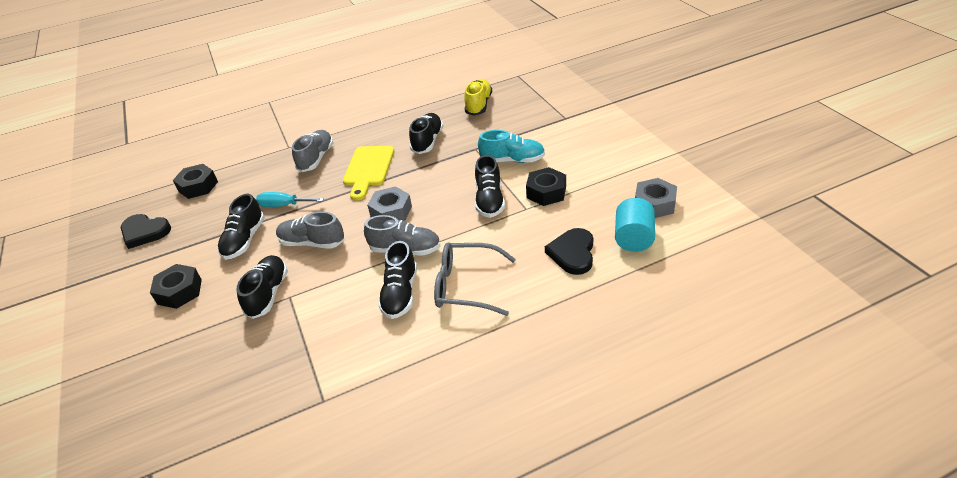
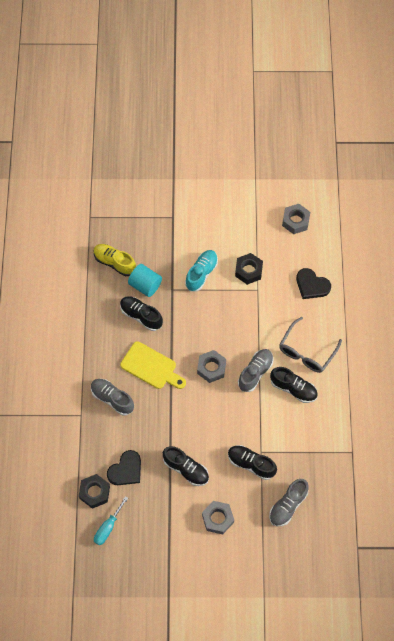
camera: 70 degrees left, 25 degrees up
black heart [121,214,171,249] -> black heart moved to [107,450,141,485]
black nut [150,264,202,309] -> grey nut [202,501,234,535]
turquoise screwdriver [256,192,324,207] -> turquoise screwdriver moved to [94,496,128,545]
grey shoe [276,212,344,249] -> grey shoe moved to [269,479,309,526]
black shoe [475,155,505,218] -> none
turquoise cylinder [615,198,655,252] -> turquoise cylinder moved to [128,264,162,297]

